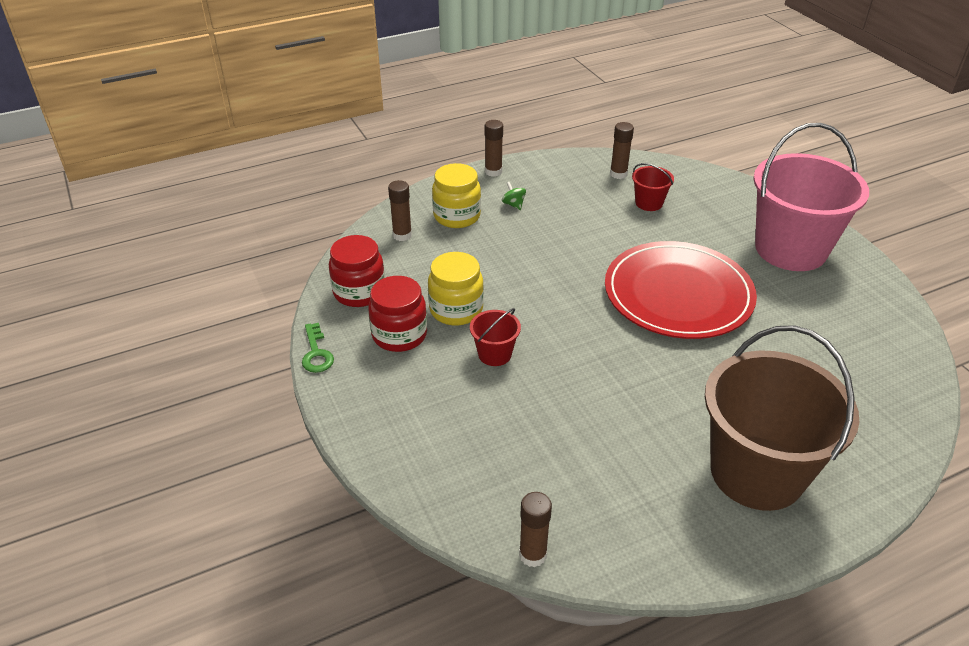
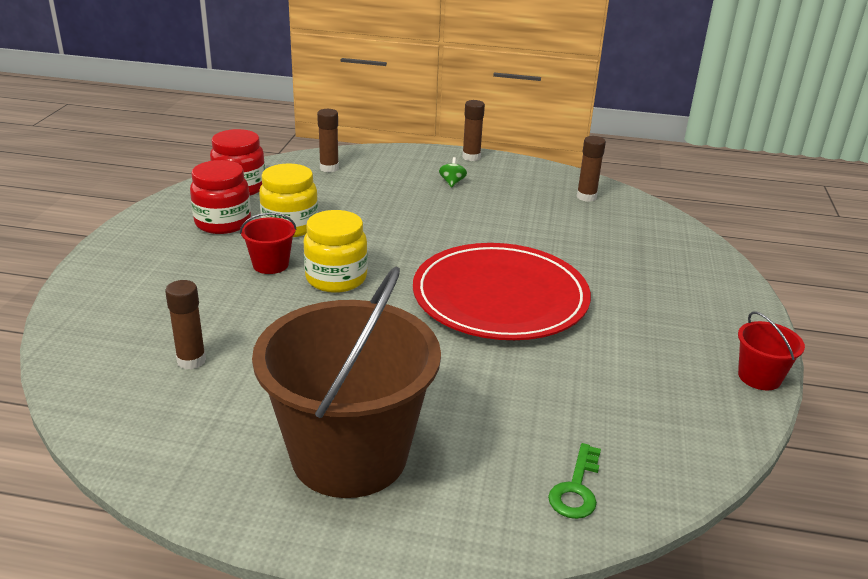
camera: 35 degrees right, 10 degrees down
green key [302,323,334,373] -> green key moved to [548,443,601,519]
yellow jar [432,163,481,228] -> yellow jar moved to [304,210,368,293]
brown glue stick [519,492,552,567] -> brown glue stick moved to [165,280,206,370]
red bucket [632,163,674,211] -> red bucket moved to [738,311,805,390]
pink bucket [753,123,869,271] -> none

